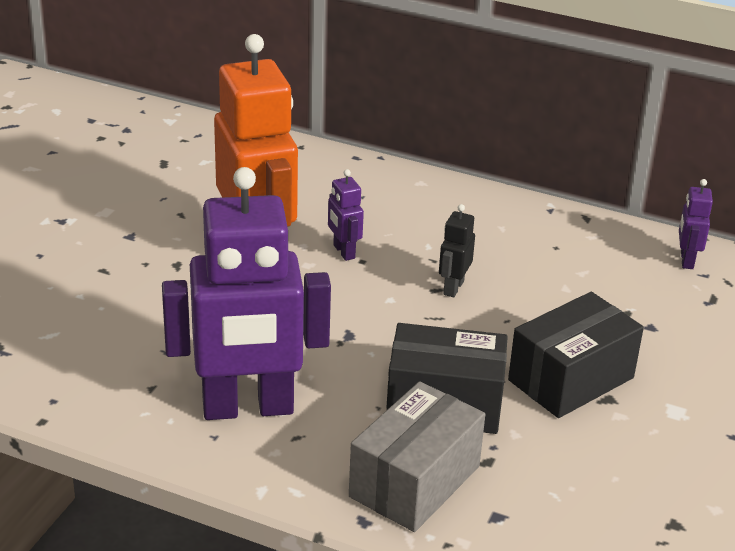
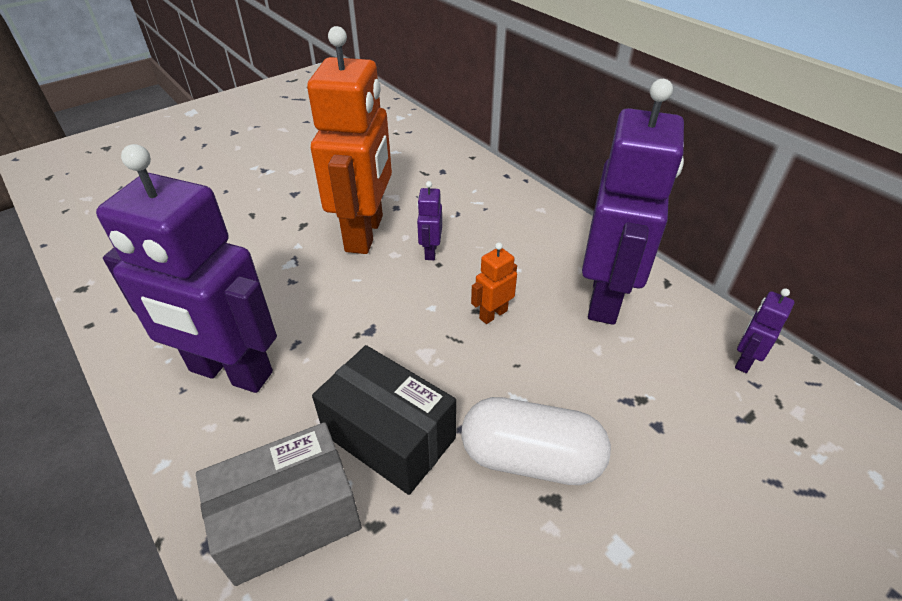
camera: 30 degrees right, 10 degrees up
black robot [439,204,475,297] -> orange robot [471,242,517,324]
black box [508,292,644,418] -> white capsule [461,397,611,485]
none -> purple robot [582,79,684,325]

